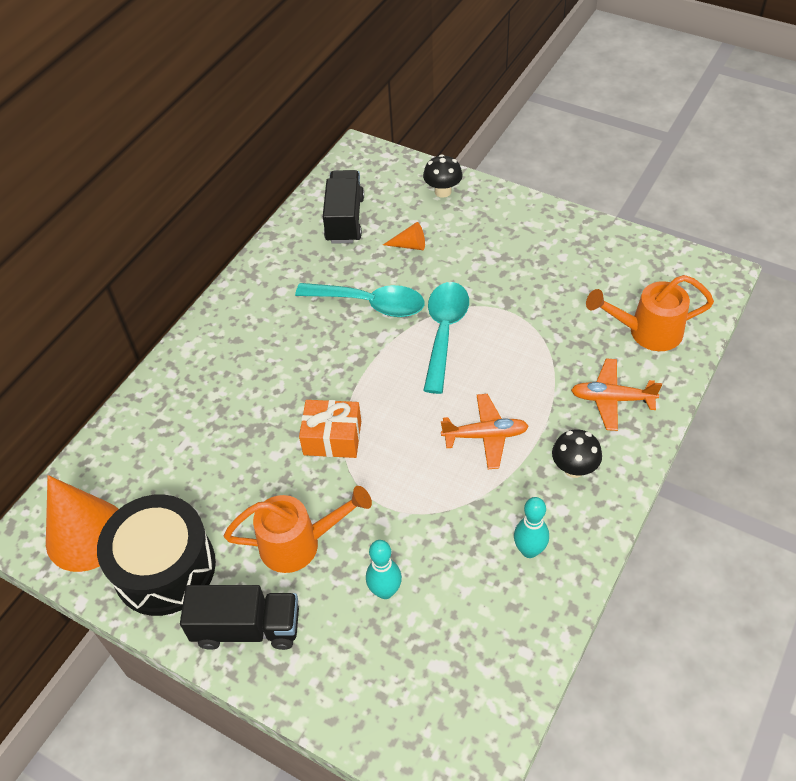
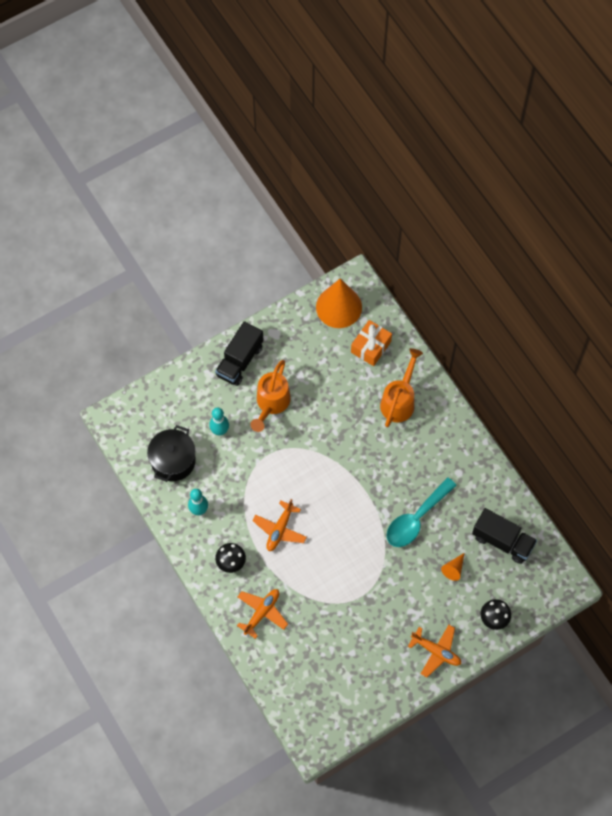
camera: 115 degrees right, 15 degrees up
black drum [97,494,216,616] -> none
orange gift [299,400,361,458] -> orange gift moved to [351,320,392,366]
turquoise spoon [423,282,469,394] -> none
orange watering can [586,275,714,351] -> orange watering can moved to [380,348,423,427]
none -> black pot [147,425,196,482]
none -> orange plane [408,625,461,677]

